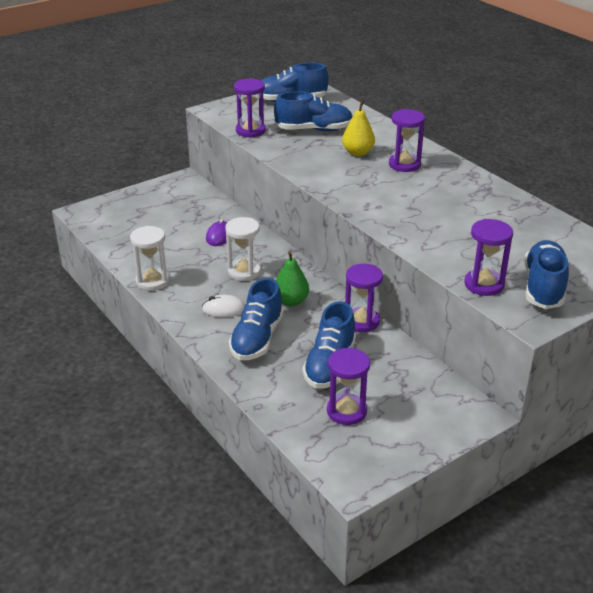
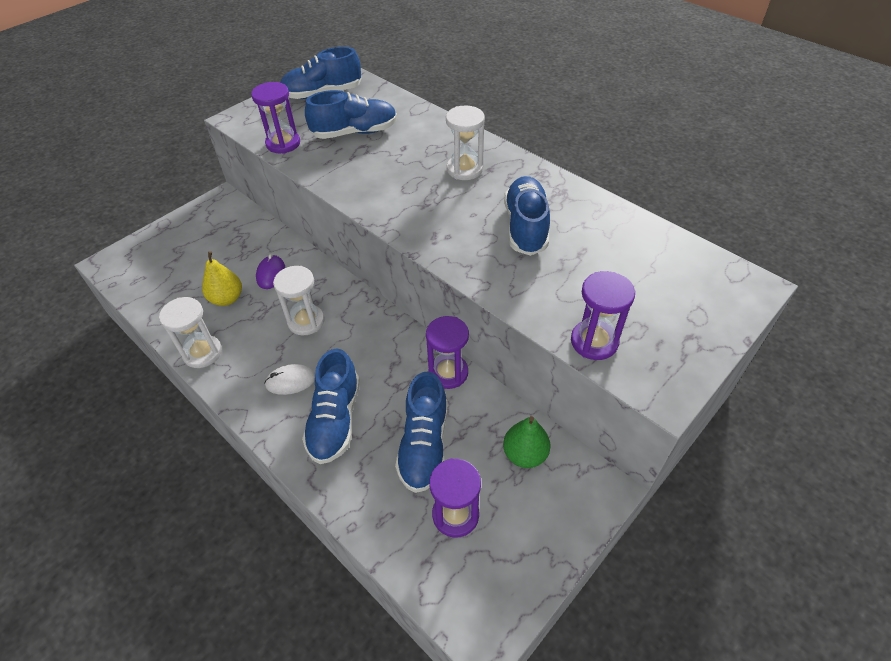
camera: 10 degrees left, 15 degrees up
green pear [276,251,309,306] -> green pear moved to [503,416,551,468]
yellow pear [342,101,375,156] -> yellow pear moved to [202,251,242,306]
purple hourglass [389,109,425,172] -> white hourglass [446,106,485,180]
blue shoe [524,240,569,309] -> blue shoe moved to [504,176,550,256]

